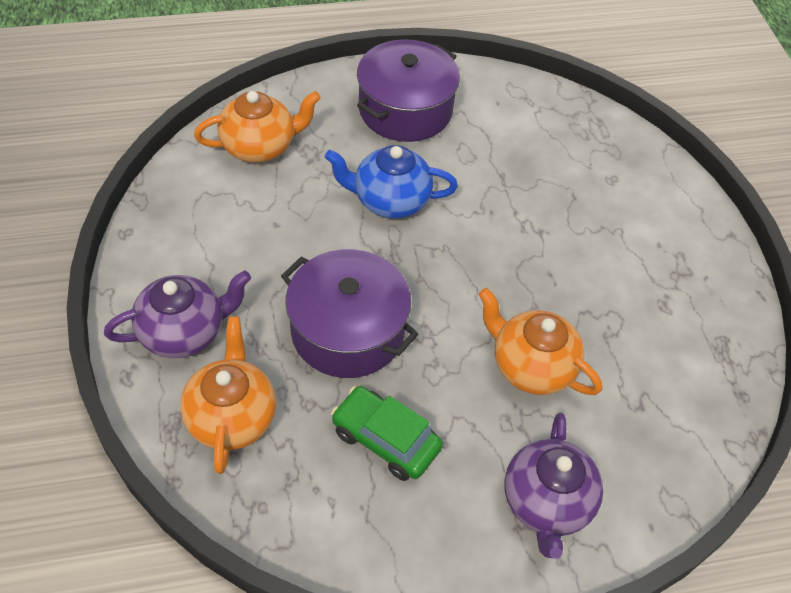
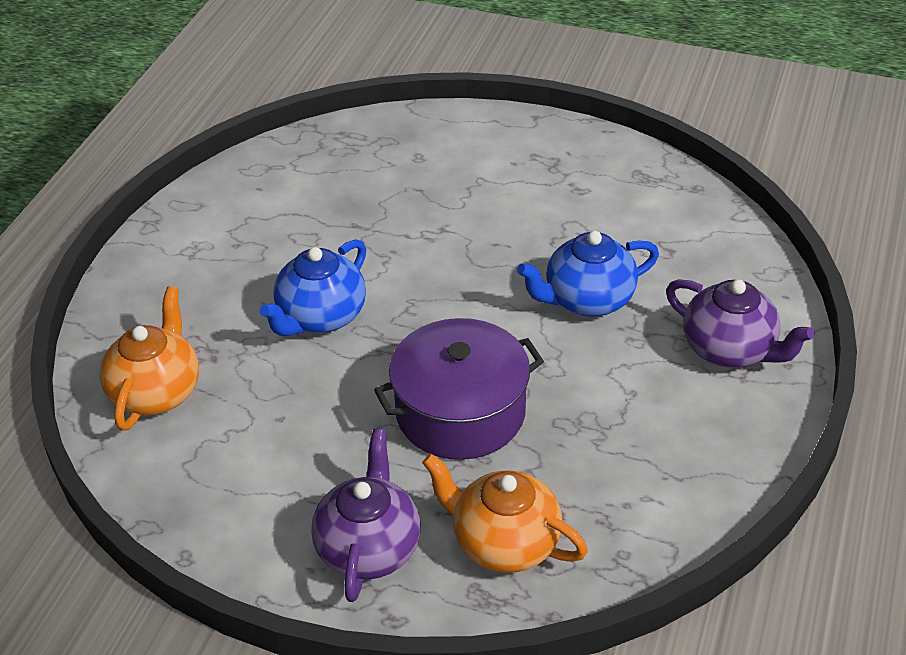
camera: 55 degrees left, 10 degrees down
green car [331,386,443,481] -> none
purple pot [357,39,460,142] -> none
orange teapot [479,288,602,395] -> blue teapot [517,231,659,317]

